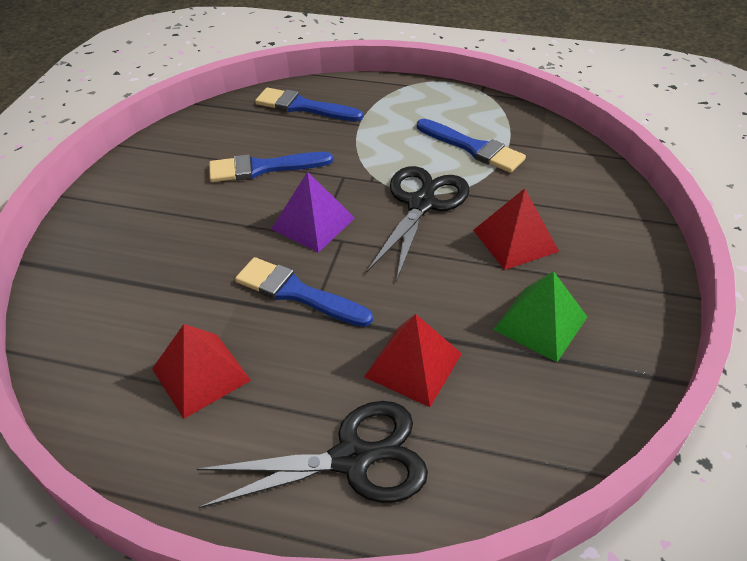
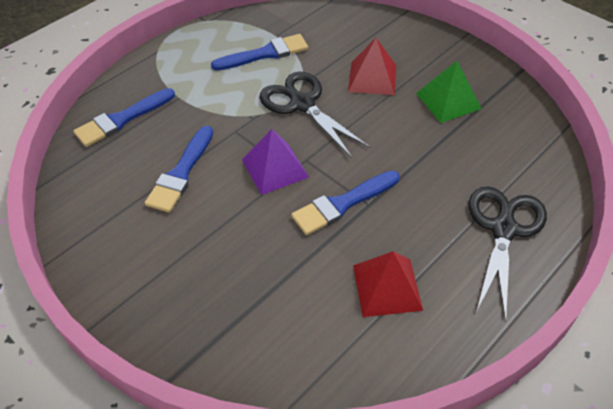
camera: 60 degrees left, 5 degrees up
red pyramid [364,314,462,407] -> none

